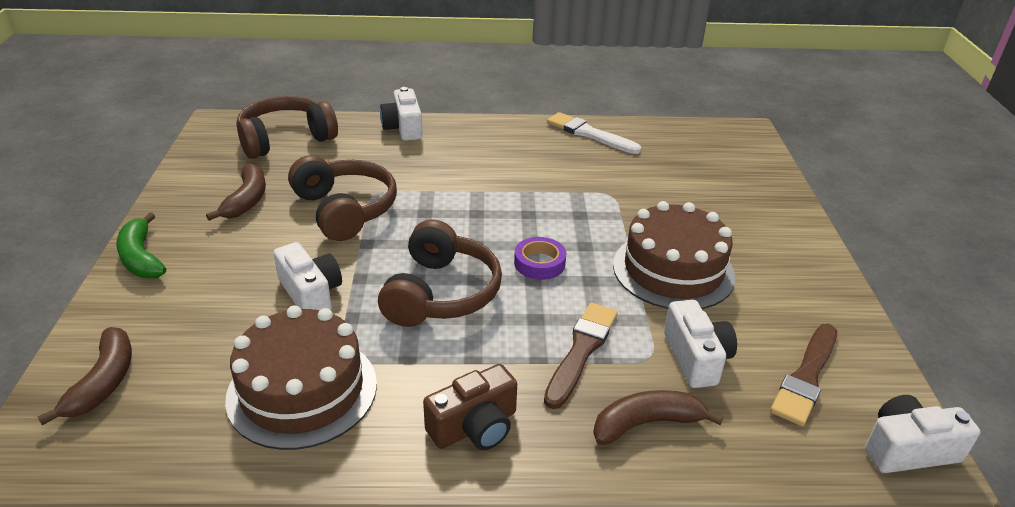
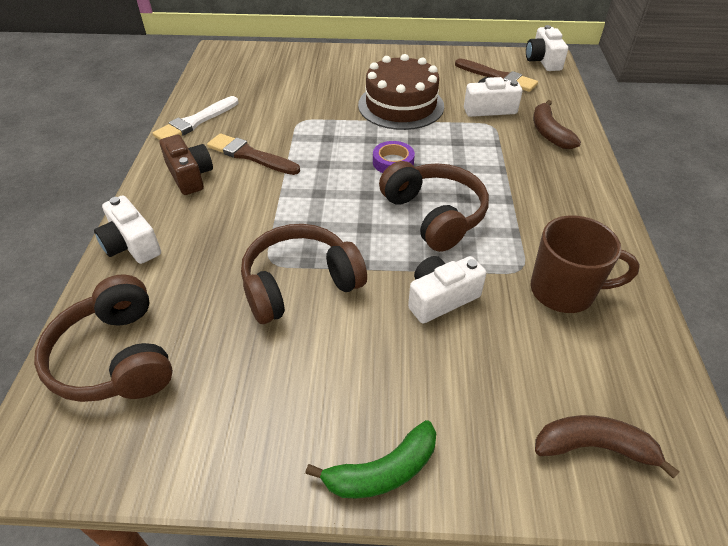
camera: 85 degrees left, 10 degrees up
brown banana [206,163,266,221] -> none
brown cake [225,305,377,450] -> brown mug [531,216,640,313]
brown headphones [378,219,502,327] -> brown headphones turned 45 degrees clockwise [379,161,489,252]
white camera [380,87,423,141] -> white camera turned 60 degrees clockwise [94,196,161,264]
brown camera [423,364,517,450] -> brown camera moved to [159,135,213,195]
brown brush [544,302,618,409] -> brown brush moved to [207,133,300,175]

